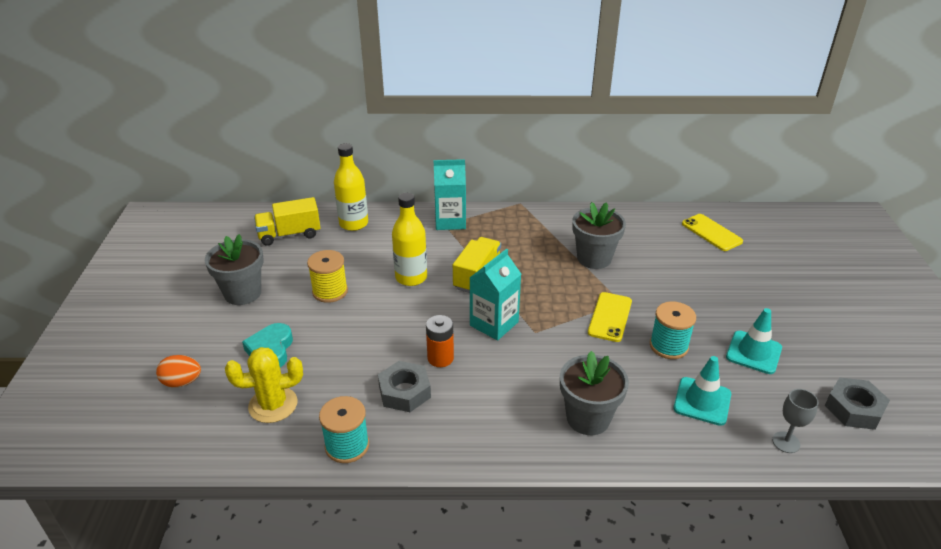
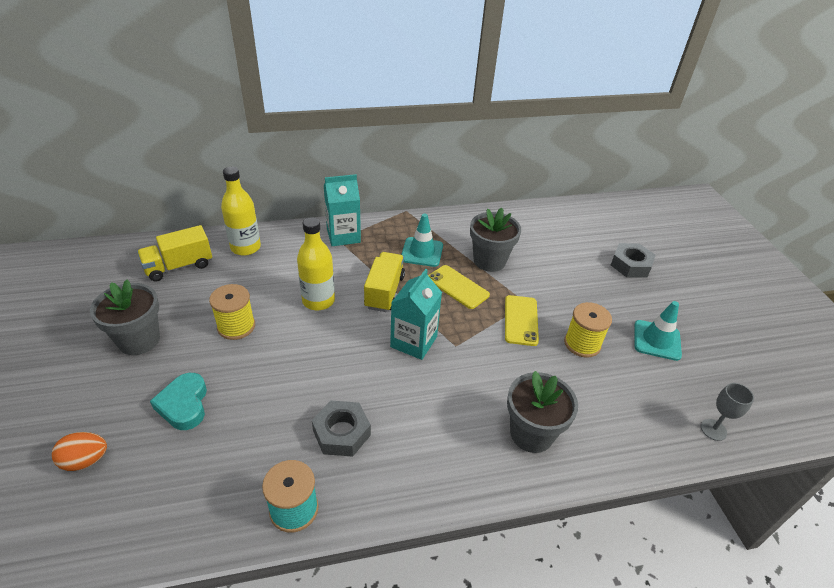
camera: 15 degrees left, 5 degrees up
yellow cactus [225,347,303,423] -> none
orange battery [426,315,454,367] -> none
turquoise spool [650,302,696,359] -> yellow spool [564,302,612,358]
turquoise traffic cone [673,356,731,426] -> turquoise traffic cone moved to [401,214,443,267]
yellow phone [682,214,743,251] -> yellow phone moved to [428,265,490,309]
grey nut [825,377,890,430] -> grey nut moved to [611,243,656,277]

